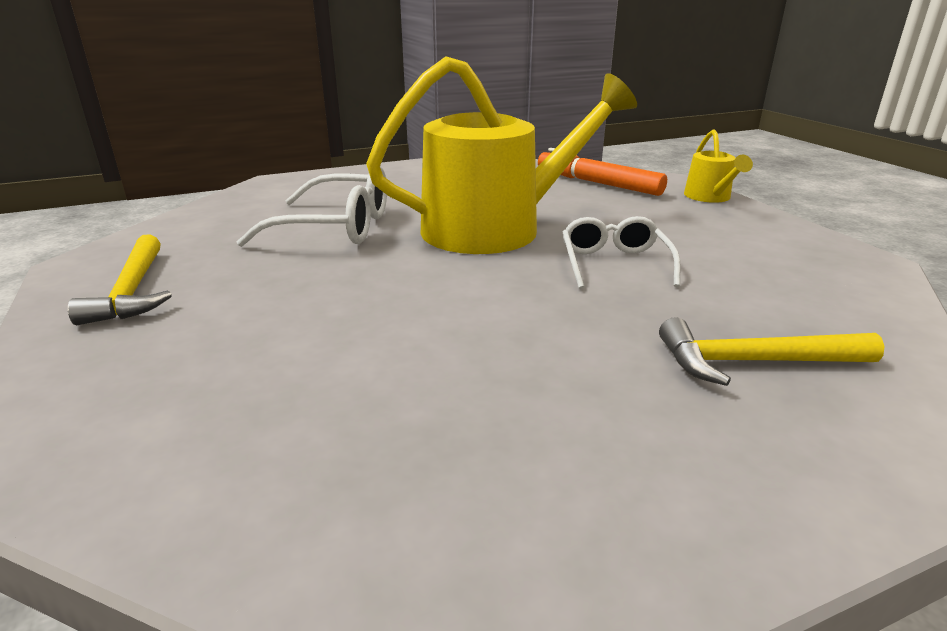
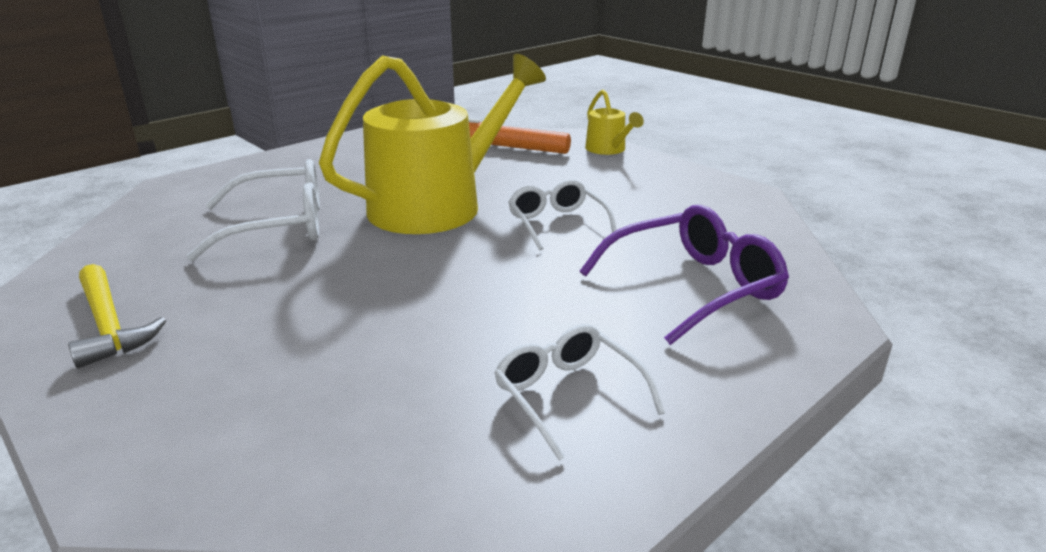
camera: 20 degrees left, 0 degrees up
yellow hammer [659,317,885,386] -> purple glasses [580,205,789,345]
none -> white glasses [494,324,665,461]

